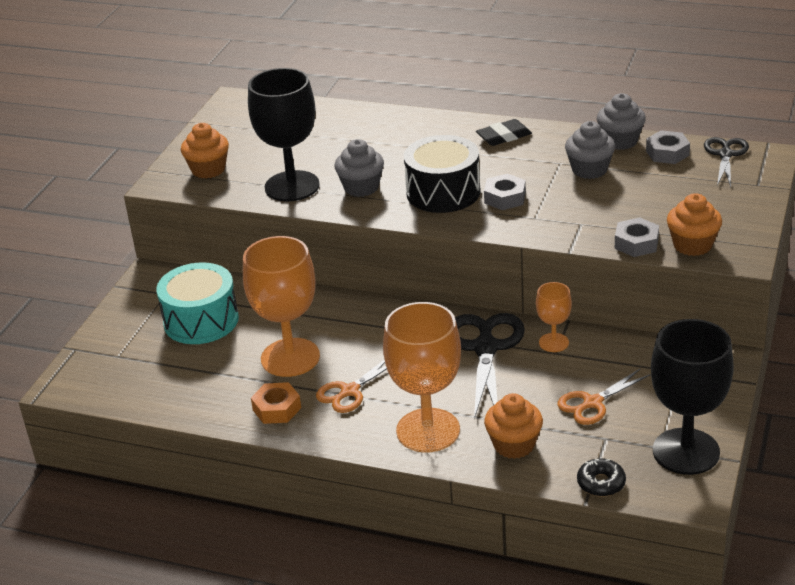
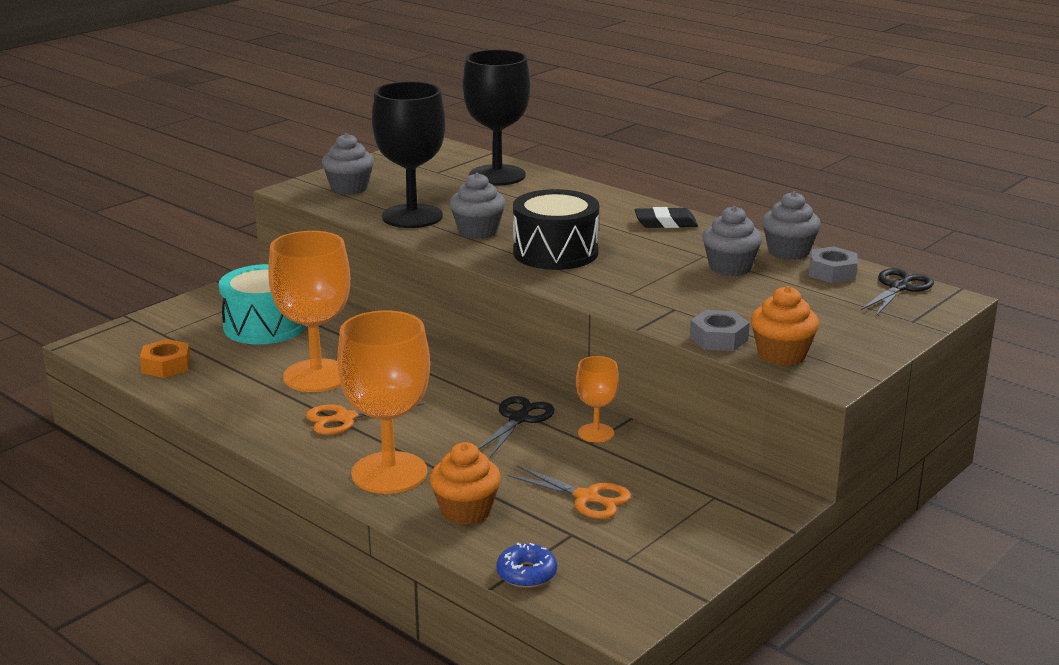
camera: 20 degrees right, 10 degrees down
orange cupcake [181,123,229,179] -> grey cupcake [322,133,374,195]
orange nut [251,382,301,424] -> orange nut moved to [140,339,191,378]
black scissors [455,313,525,419] -> black scissors [478,396,554,457], size x0.61
grey nut [484,174,526,210] -> none
orange scissors [557,369,651,425] -> orange scissors turned 135 degrees counterclockwise [507,466,631,519]
black donut [577,458,626,497] -> blue donut [496,543,557,588]
black goblet [651,319,734,475] -> black goblet moved to [462,50,531,186]

